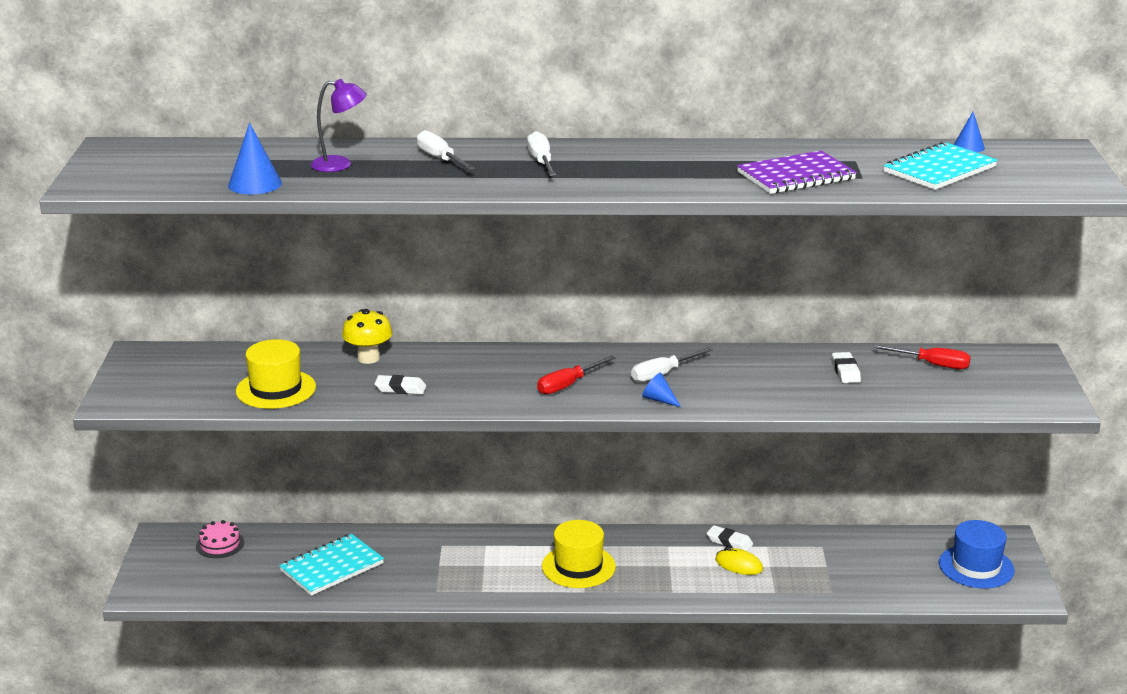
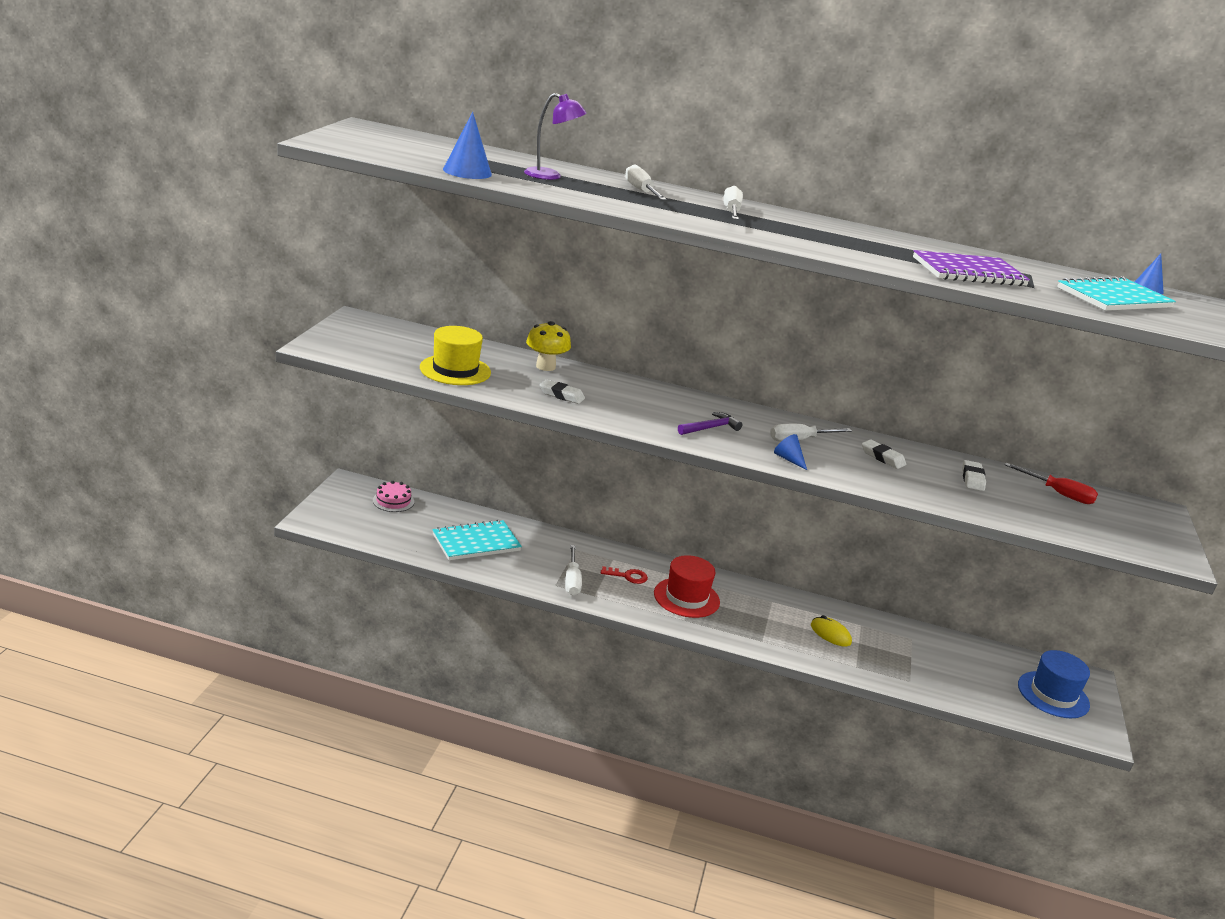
camera: 10 degrees right, 0 degrees up
red screwdriver [537,356,615,395] -> purple hammer [678,412,742,435]
yellow hat [542,520,616,588] -> red hat [654,555,720,618]
white eraser [707,525,753,551] -> white eraser moved to [862,439,906,469]
none -> white screwdriver [565,545,582,595]
none -> red key [601,566,648,584]

